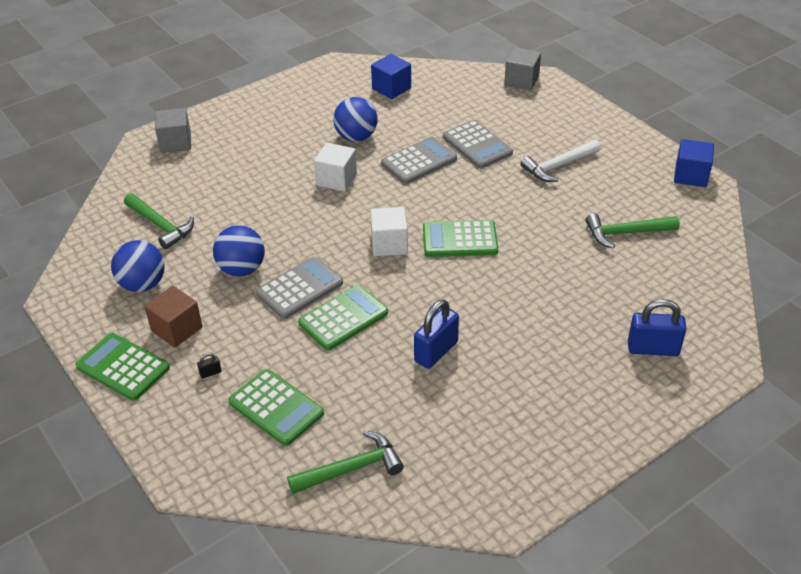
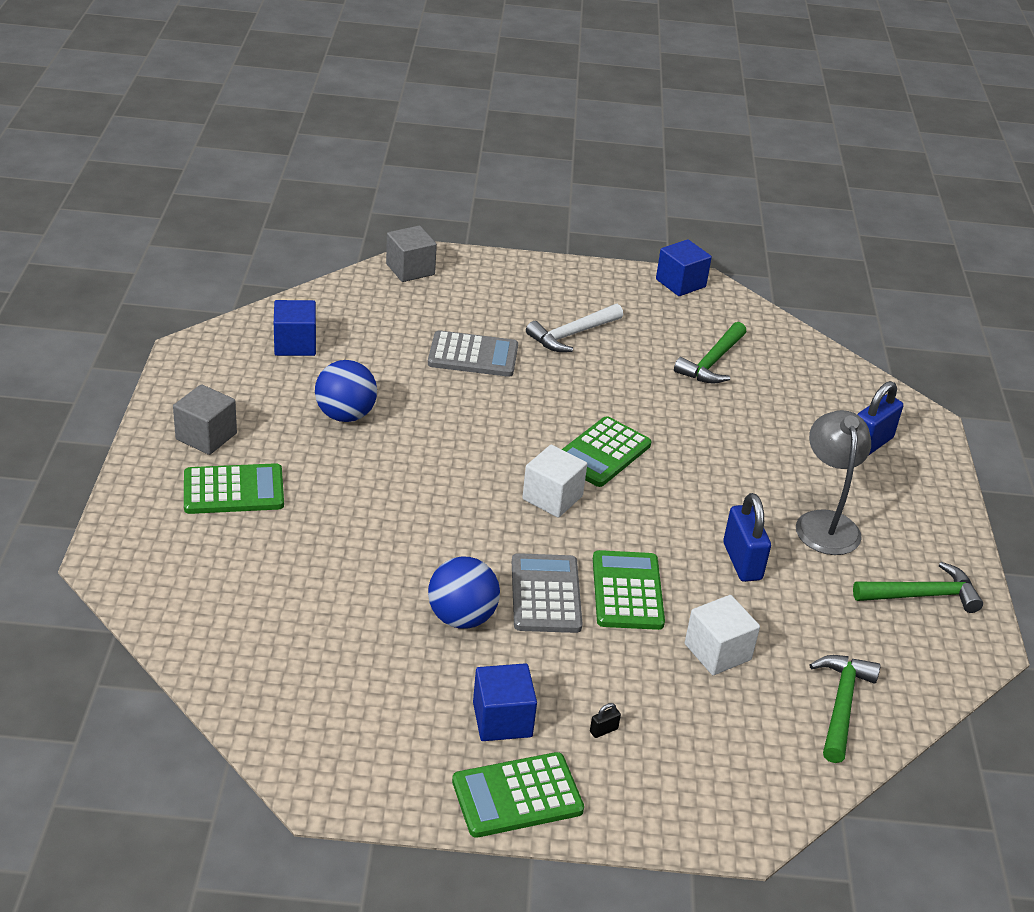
camera: 55 degrees left, 5 degrees down
blue ball [111,240,165,292] -> none
green hammer [124,193,194,249] -> green hammer moved to [853,562,983,613]
brown cube [144,286,202,347] -> blue cube [473,663,537,741]
grey cube [155,108,191,153] -> grey cube moved to [173,384,237,455]
black padlock [197,353,221,378] -> black padlock turned 45 degrees clockwise [590,703,621,738]
green calculator [228,369,324,446] -> green calculator moved to [184,463,284,514]
white cube [314,143,357,192] -> white cube moved to [685,595,760,675]
grey calculator [381,137,457,184] -> none
white hammer [521,140,601,182] -> white hammer turned 45 degrees clockwise [526,304,623,352]
none -> grey lamp [796,410,871,555]

